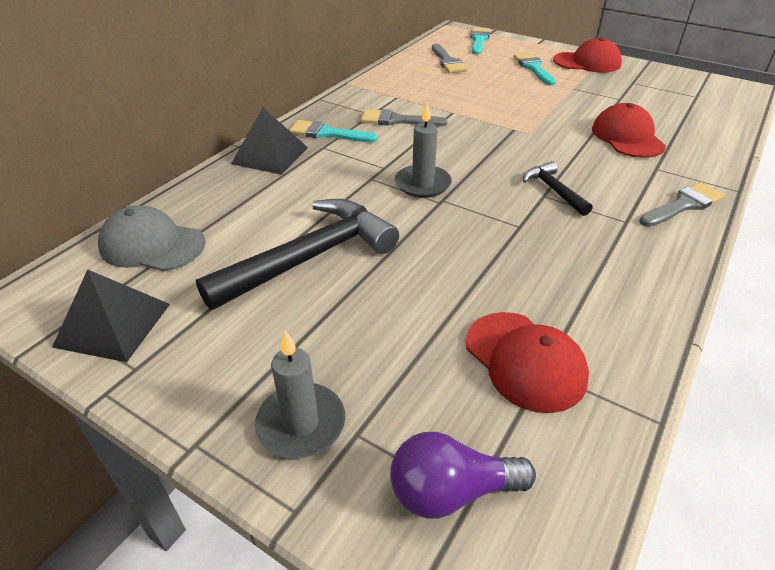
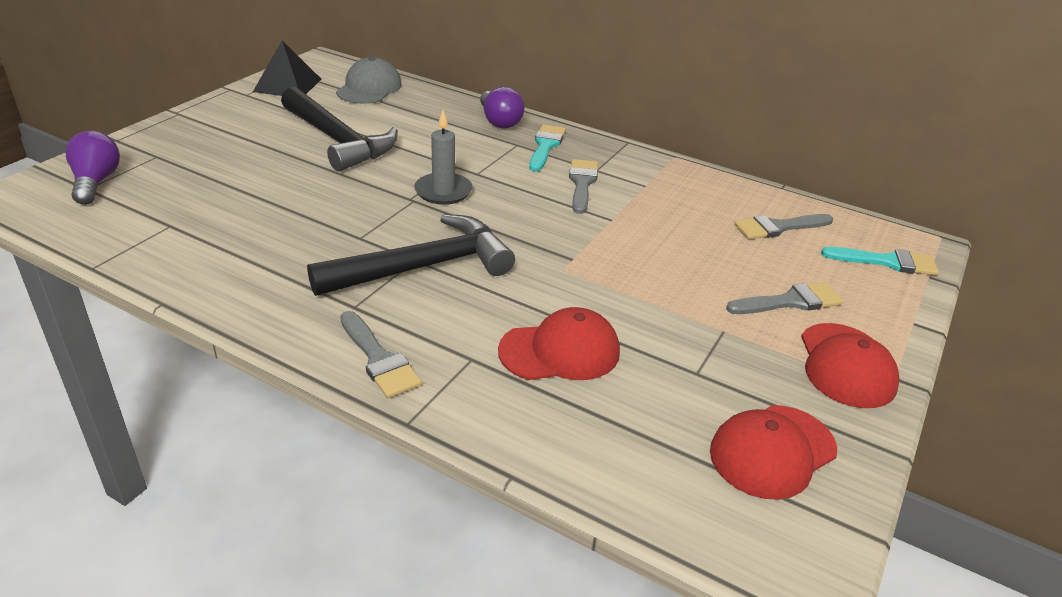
camera: 85 degrees right, 5 degrees down
black pyramid [231,108,308,175] -> purple light bulb [480,87,525,128]
grey candle [255,331,345,459] -> none
red cap [466,312,589,413] -> red cap moved to [710,405,837,500]
turquoise brush [514,53,556,86] -> grey brush [726,282,843,314]
black hammer [523,161,593,216] -> black hammer [307,214,515,296], size x2.02

